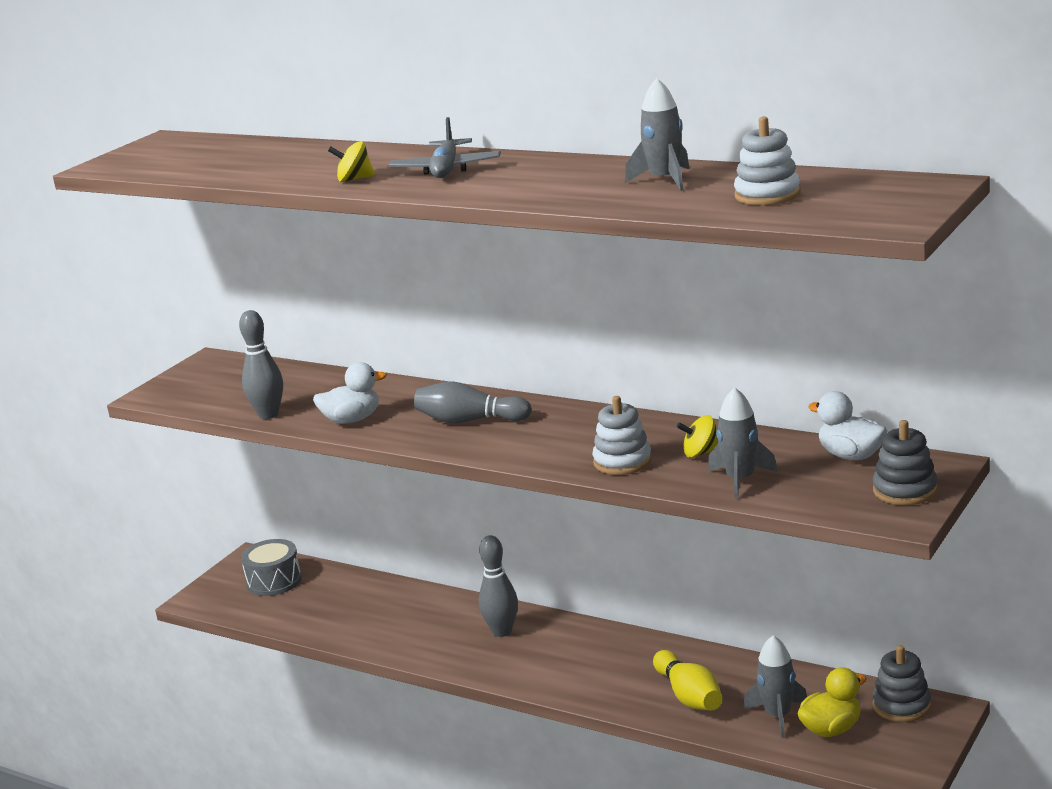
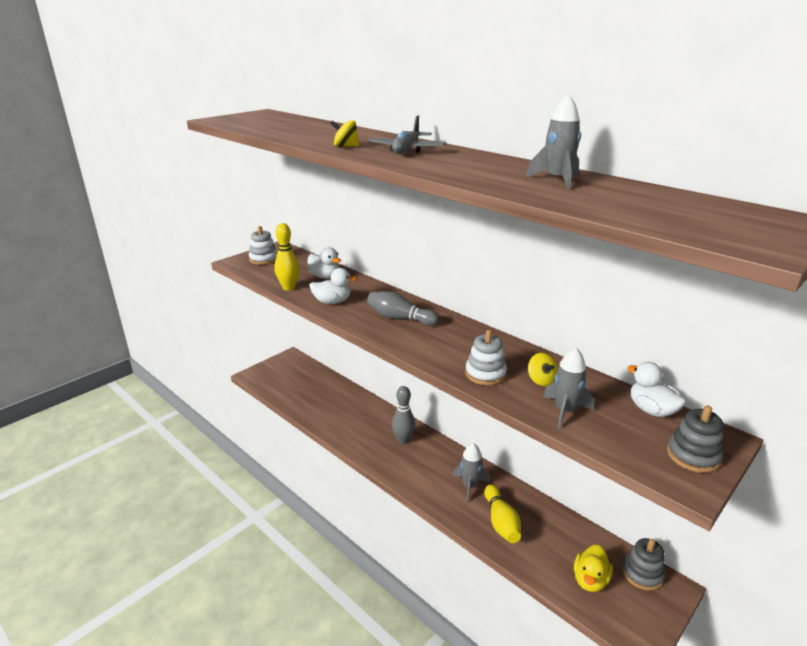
camera: 10 degrees right, 5 degrees up
grey bowling pin [239,310,283,419] -> yellow bowling pin [274,223,299,291]
grey drum [241,539,302,596] -> none
yellow spinning top [677,415,718,458] -> yellow spinning top turned 120 degrees counterclockwise [528,353,558,386]
white stacking toy [734,116,800,205] -> white stacking toy moved to [249,226,277,265]
grey rocket [743,635,807,738] -> grey rocket moved to [453,443,490,502]
yellow duck [797,667,867,737] -> yellow duck turned 135 degrees clockwise [574,545,613,592]
none -> white duck [307,247,341,279]

